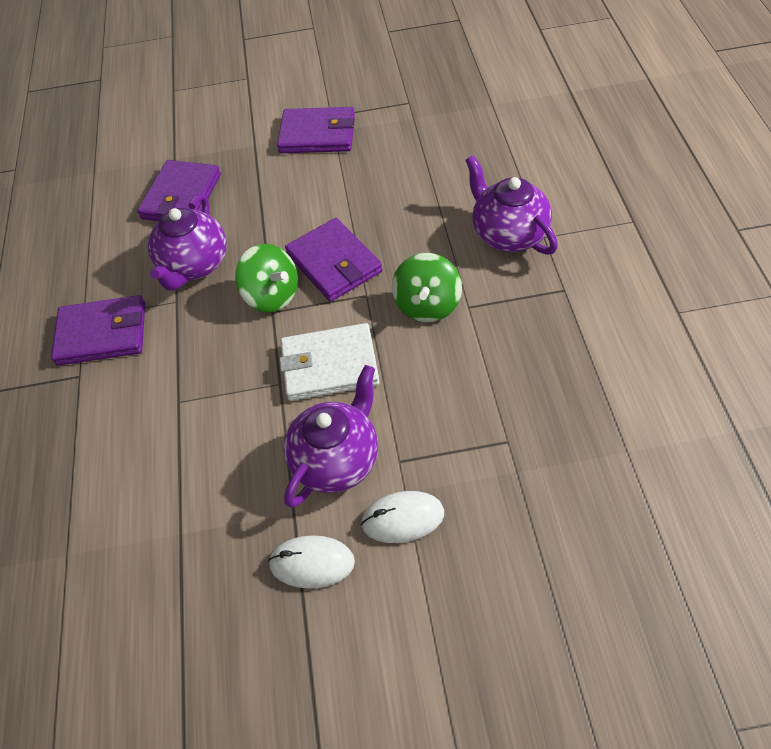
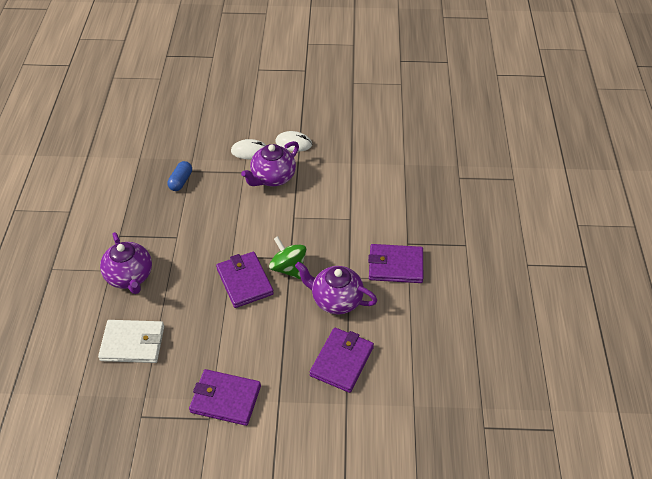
camera: 175 degrees left, 5 degrees down
purple teapot [148,193,227,291] -> purple teapot turned 90 degrees counterclockwise [295,262,377,314]
white wallet [279,323,380,401] -> white wallet moved to [98,320,164,363]
green spinning top [392,253,462,322] -> none
none -> blue capsule [167,161,192,191]

